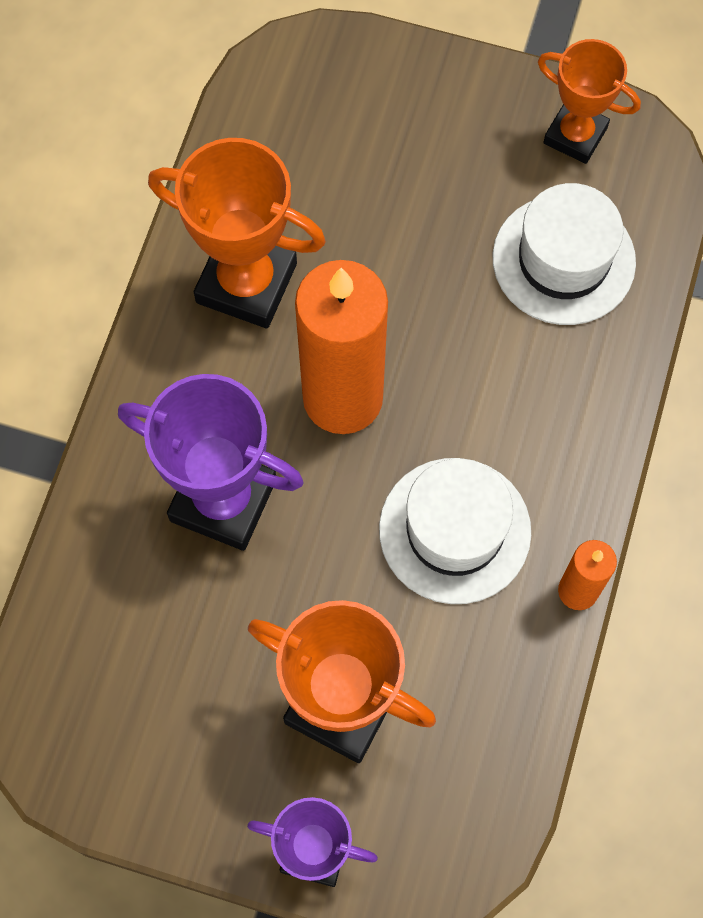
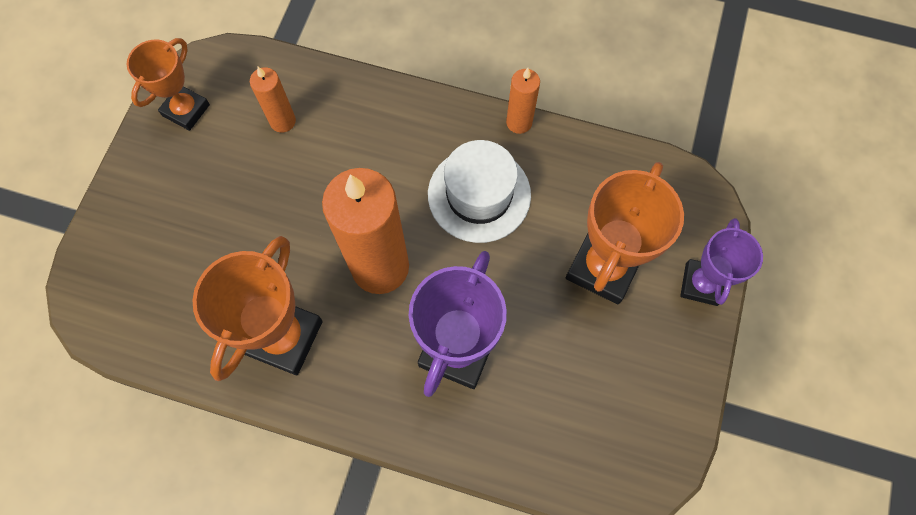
camera: 90 degrees left, 0 degrees up
white hat [493,183,636,325] -> orange candle [250,67,296,133]

